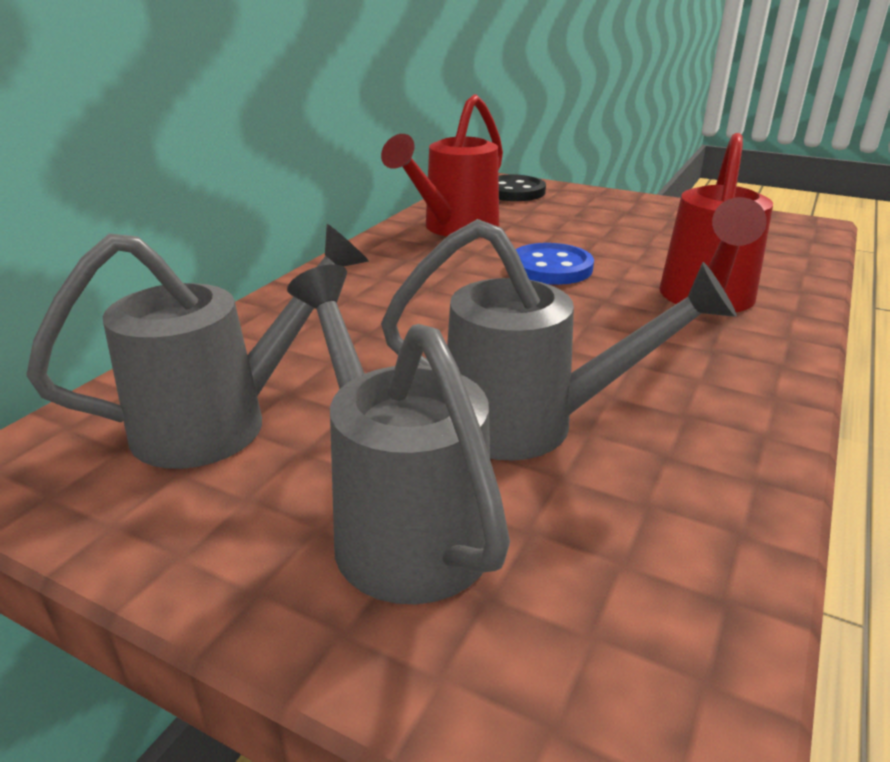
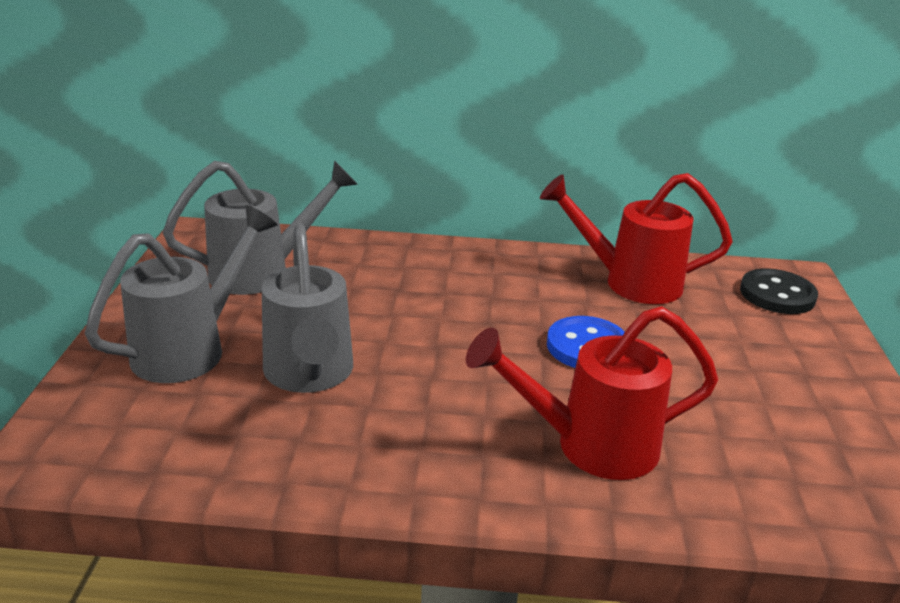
camera: 65 degrees right, 0 degrees up
grey watering can [26,224,369,469] -> grey watering can turned 60 degrees counterclockwise [163,160,358,295]

